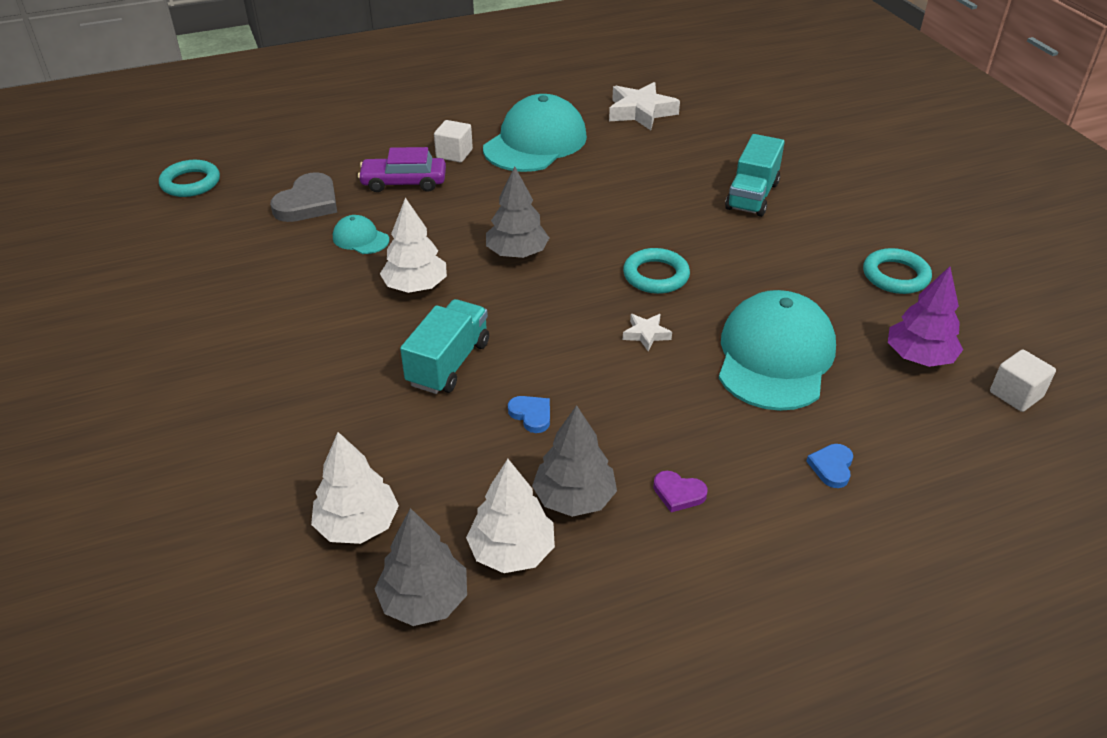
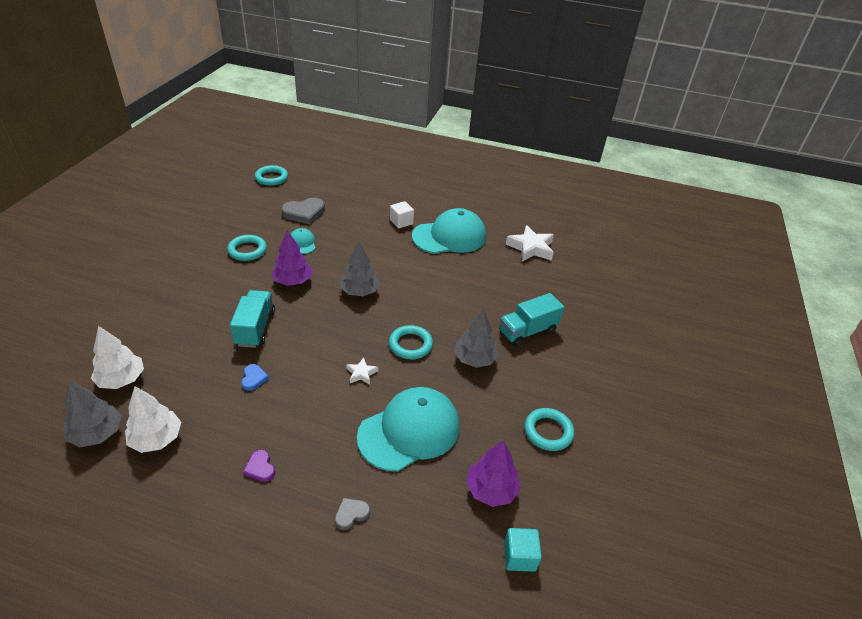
camera: 35 degrees right, 0 degrees up
purple car [358,147,446,192] -> none
white tree [380,198,447,293] -> purple tree [271,230,312,286]
turquoise truck [400,299,489,394] -> turquoise truck turned 60 degrees counterclockwise [230,290,275,348]
grey tree [532,405,617,517] -> grey tree moved to [454,308,499,368]
blue heart [806,444,853,488] -> grey heart [335,498,370,530]
white cube [990,349,1056,412] -> turquoise cube [504,528,542,572]
none -> turquoise ring [227,235,267,261]

